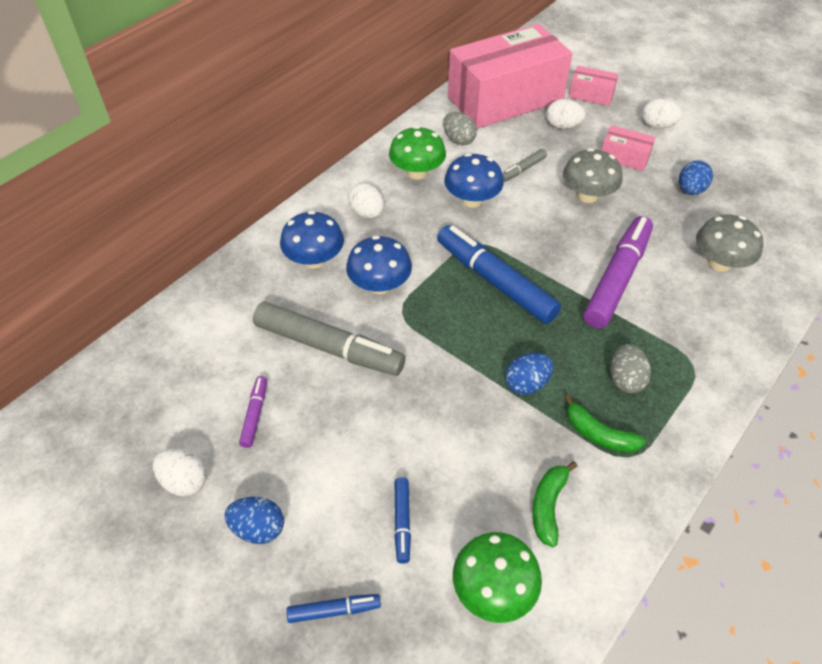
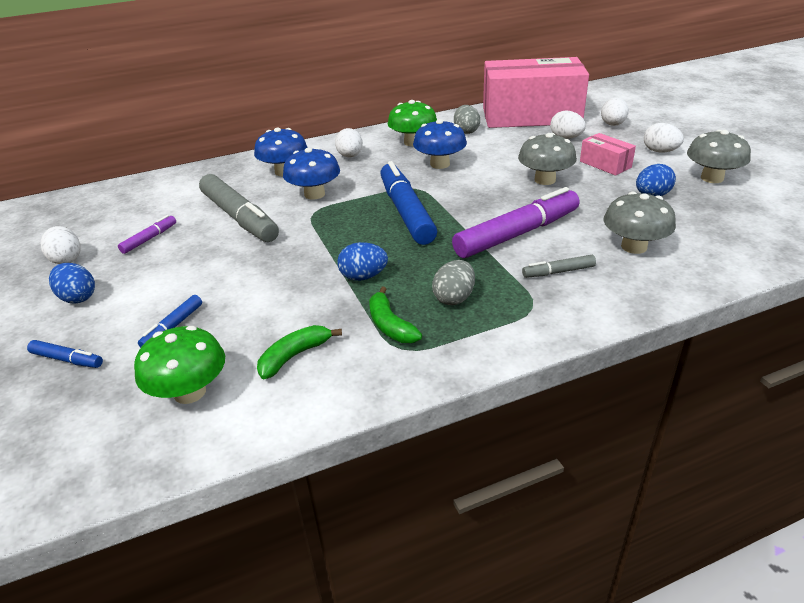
camera: 30 degrees right, 15 degrees down
grey marker [502,149,547,182] -> grey marker moved to [522,255,596,278]
pink box [569,66,618,106] -> white egg [601,98,629,126]
none -> grey mushroom [687,130,751,183]

